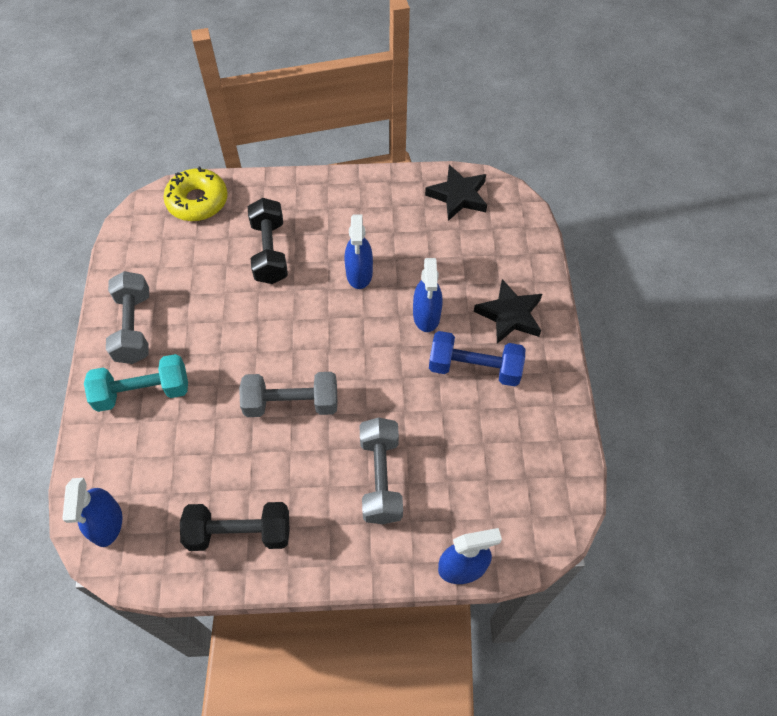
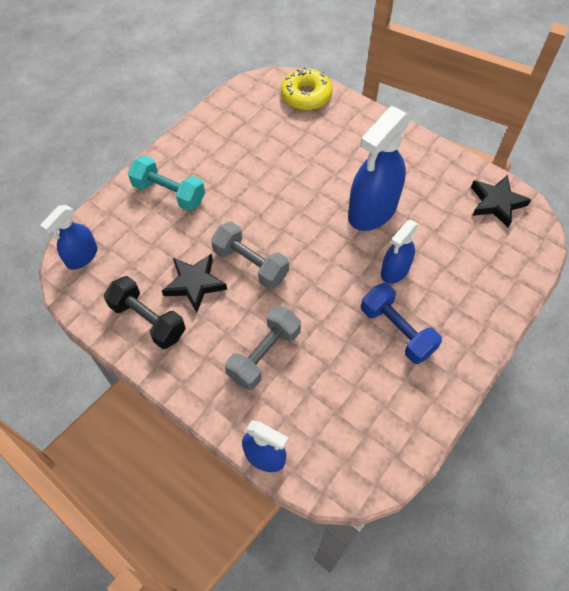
camera: 40 degrees right, 0 degrees up
grey dumbbell [106,271,149,364] -> none
black dumbbell [248,198,288,284] -> none
blue spray bottle [344,214,373,289] -> blue spray bottle [348,106,411,231], size x1.78
black star [474,279,542,344] -> black star moved to [162,254,227,313]

